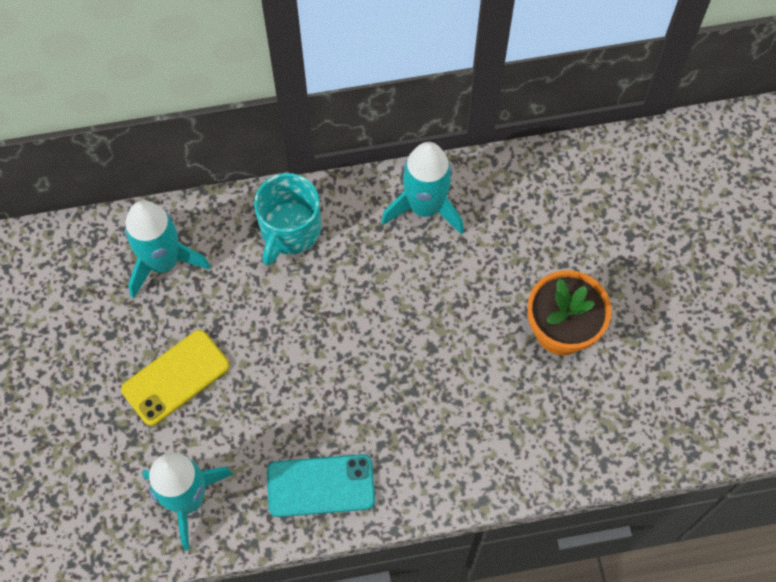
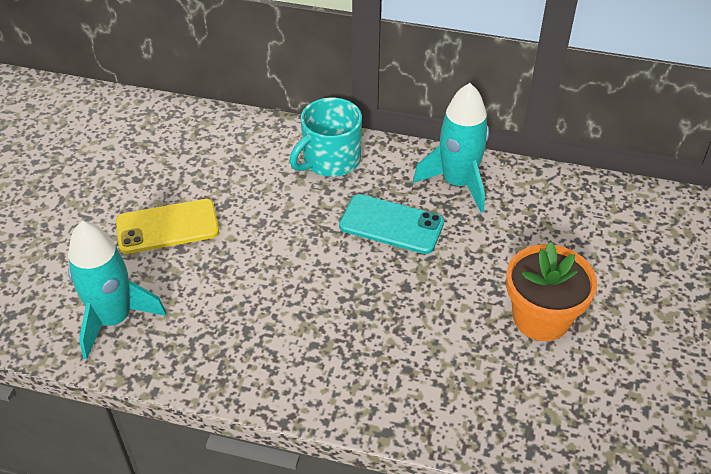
camera: 25 degrees right, 20 degrees down
turquoise rocket [125,200,210,299] -> none
turquoise phone [267,454,375,517] -> turquoise phone moved to [339,194,444,254]

